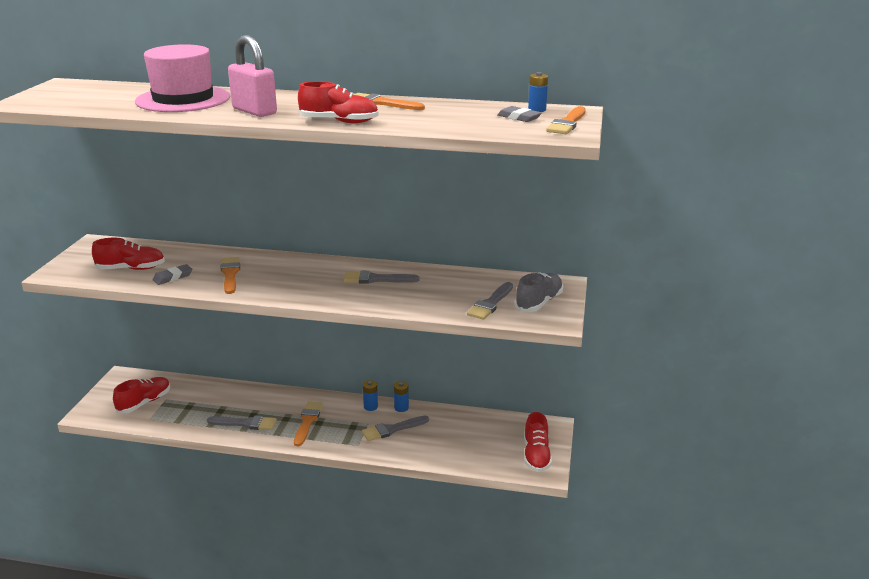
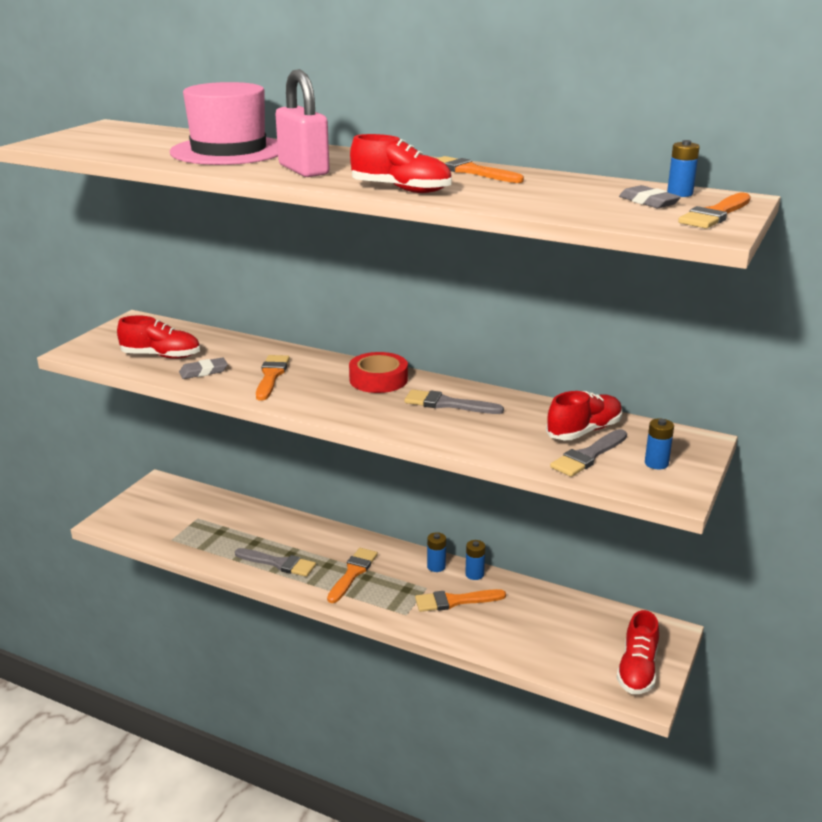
camera: 15 degrees right, 0 degrees up
red shoe [113,377,170,413] -> red shoe moved to [546,391,622,440]
grey brush [362,416,429,441] -> orange brush [415,589,506,612]
grey shoe [514,272,563,312] -> blue battery [645,419,674,469]
none -> red tape [349,352,408,393]

